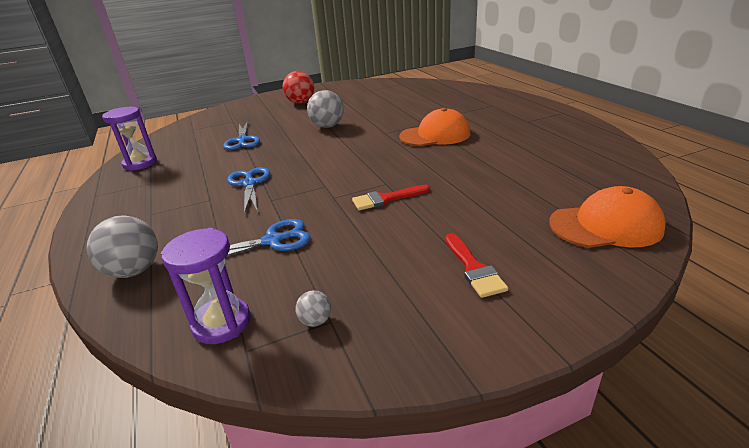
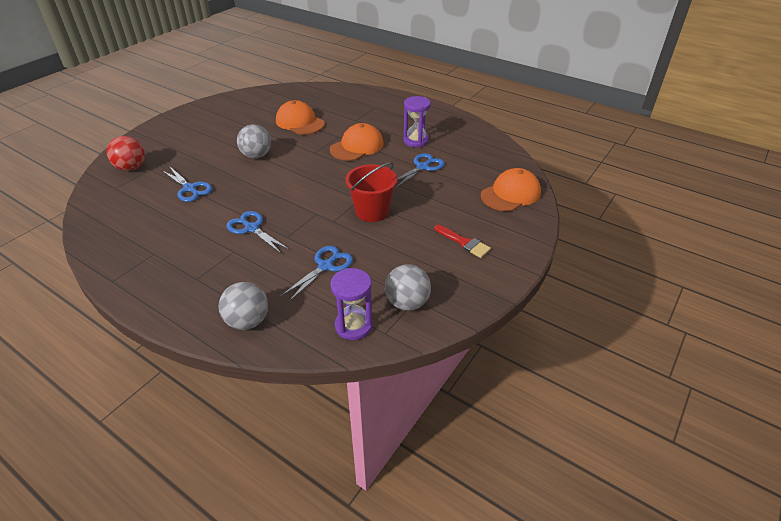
camera: 35 degrees left, 10 degrees up
purple hourglass [102,107,157,171] -> purple hourglass moved to [403,96,431,147]
red ball [283,71,314,104] -> red ball moved to [107,136,145,171]
grey ball [295,290,331,327] -> grey ball [385,264,431,311], size x2.08
red brush [352,185,430,210] -> red bucket [346,162,397,222]
none -> orange cap [276,100,325,135]
none -> blue scissors [395,153,445,189]

